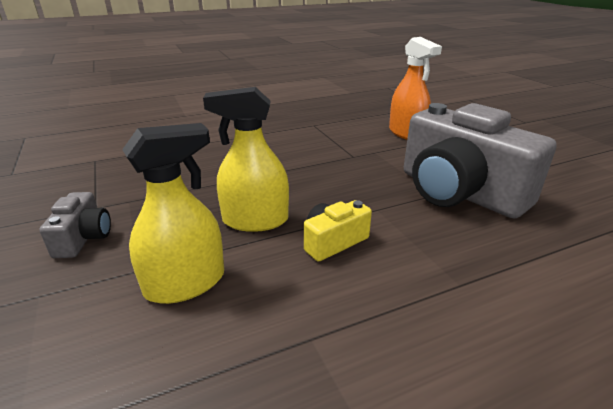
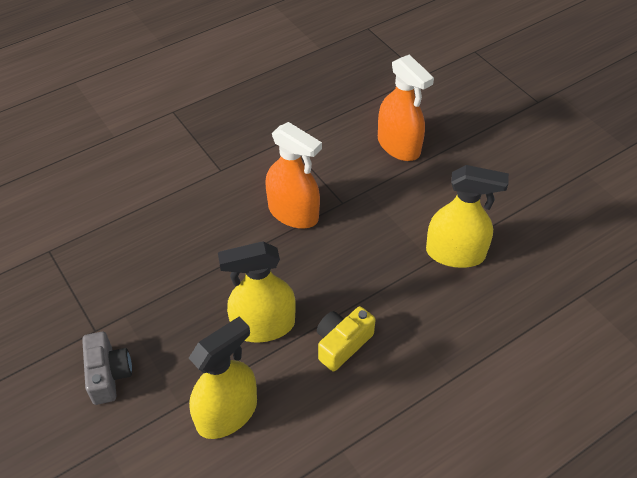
camera: 10 degrees left, 20 degrees up
grey camera [404,103,557,218] -> yellow spray bottle [426,165,509,268]
none -> orange spray bottle [265,122,322,229]

